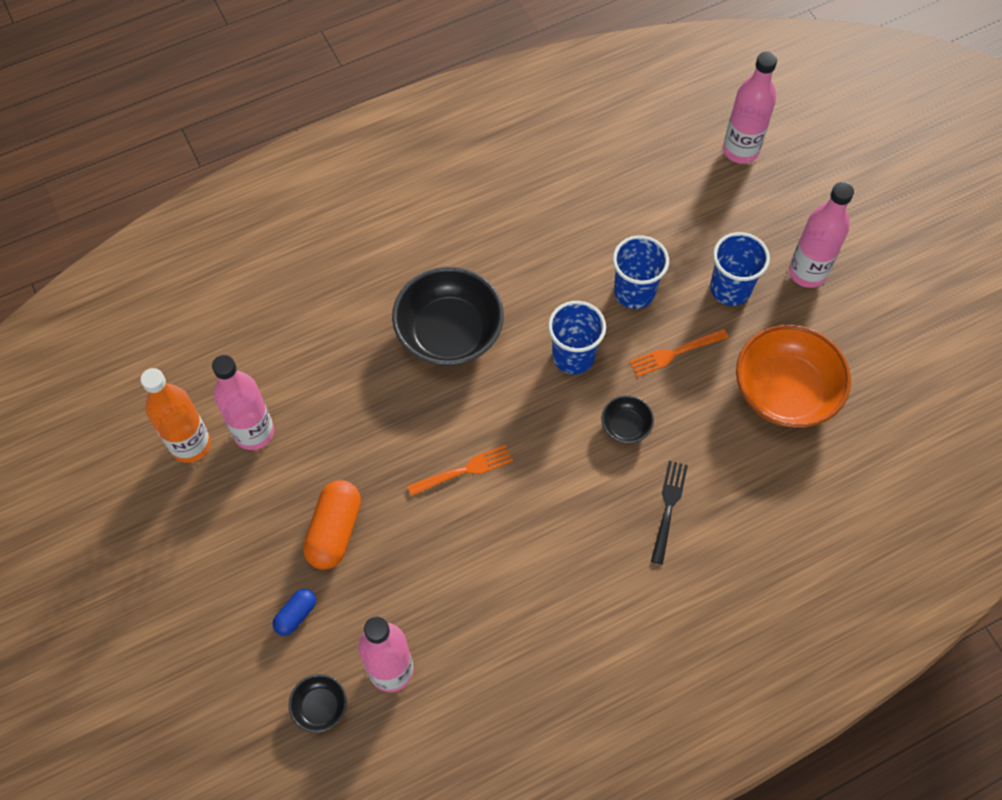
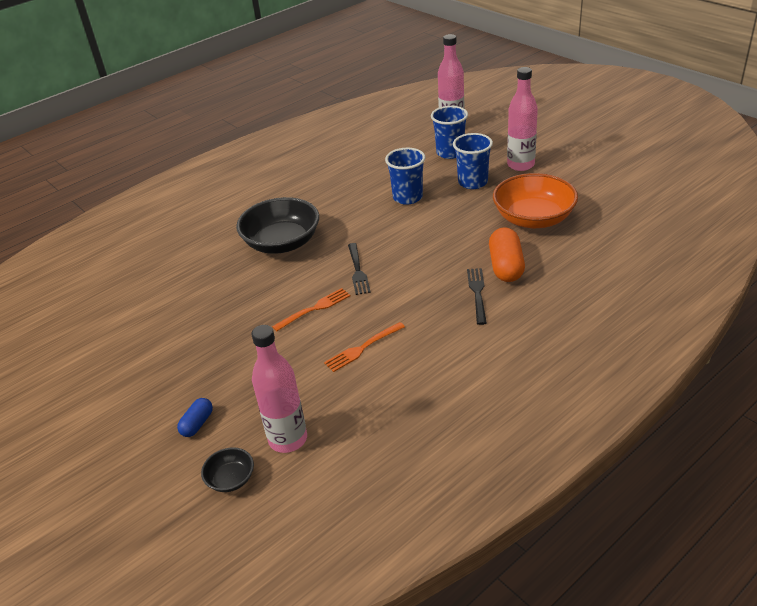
camera: 10 degrees left, 25 degrees down
orange bottle [140,368,211,463] -> none
pink bottle [212,355,274,450] -> none
orange capsule [303,480,361,570] -> orange capsule moved to [489,227,525,282]
blue cup [548,301,606,374] -> blue cup moved to [431,106,468,159]
black bowl [601,395,654,444] -> none
orange fork [629,329,728,377] -> orange fork moved to [324,322,405,372]
none -> black fork [348,243,371,295]

